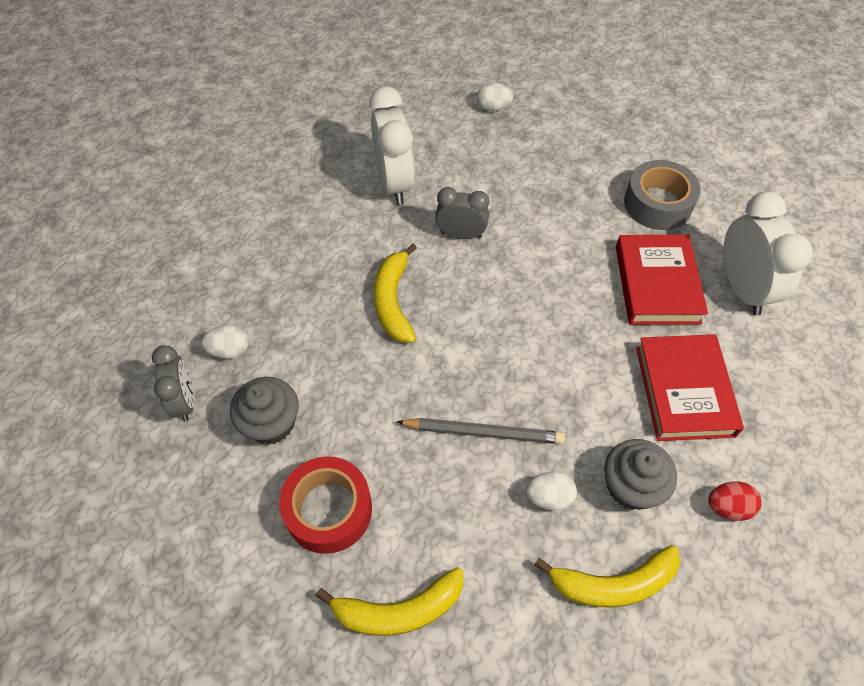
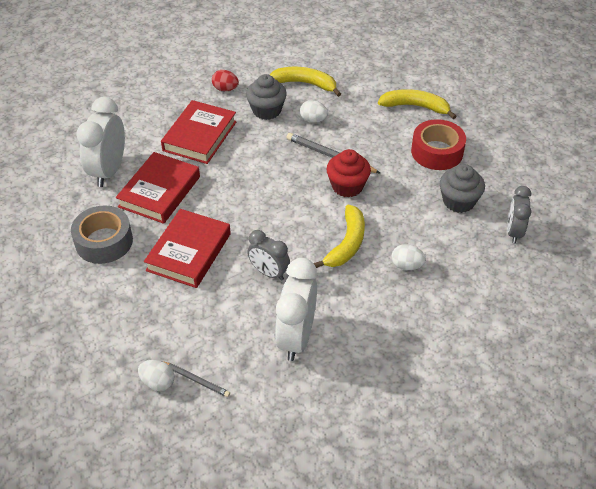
camera: 155 degrees left, 10 degrees down
white egg [201,325,249,359] -> white egg moved to [391,244,426,270]
none -> red book [144,209,231,288]
none -> grey pencil [162,361,230,397]
none -> red cupcake [326,149,371,197]

